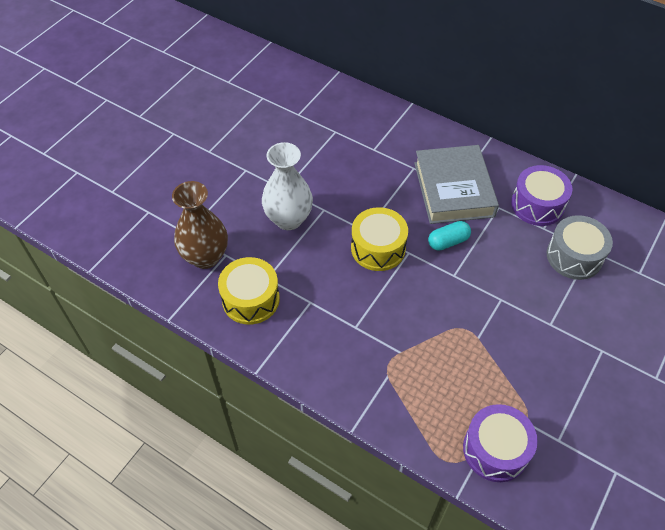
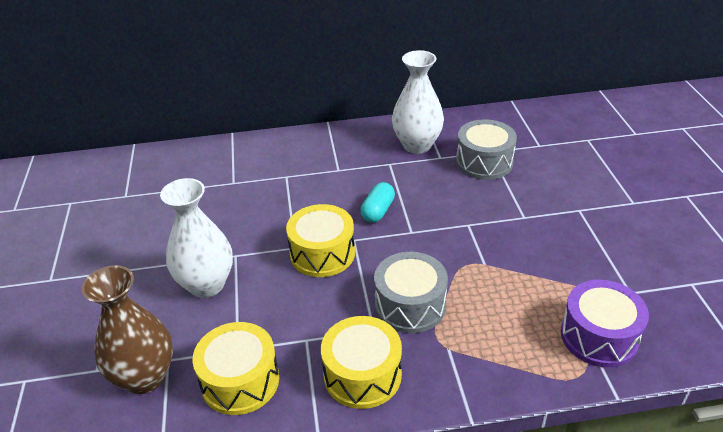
camera: 40 degrees left, 15 degrees down
grey book [414,145,499,224] -> none
purple drum [511,165,572,226] -> white vase [392,50,444,154]
none -> yellow drum [321,316,402,409]
none -> grey drum [374,252,448,333]

